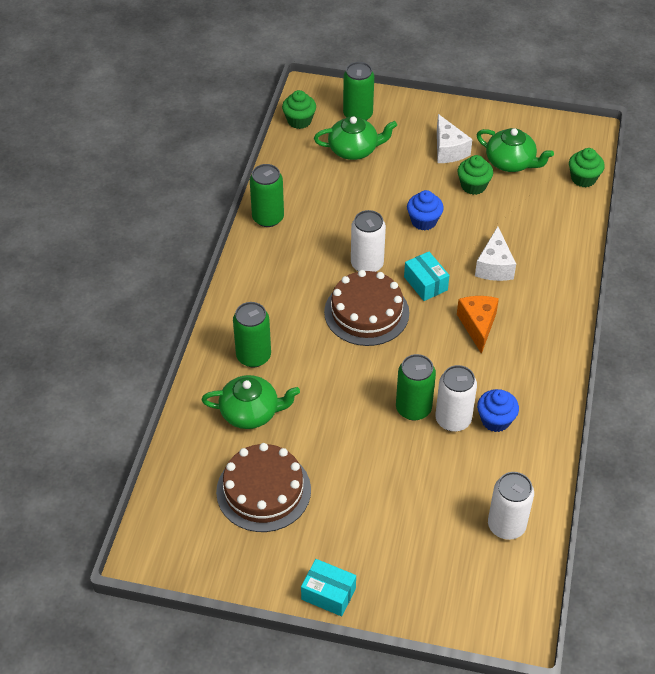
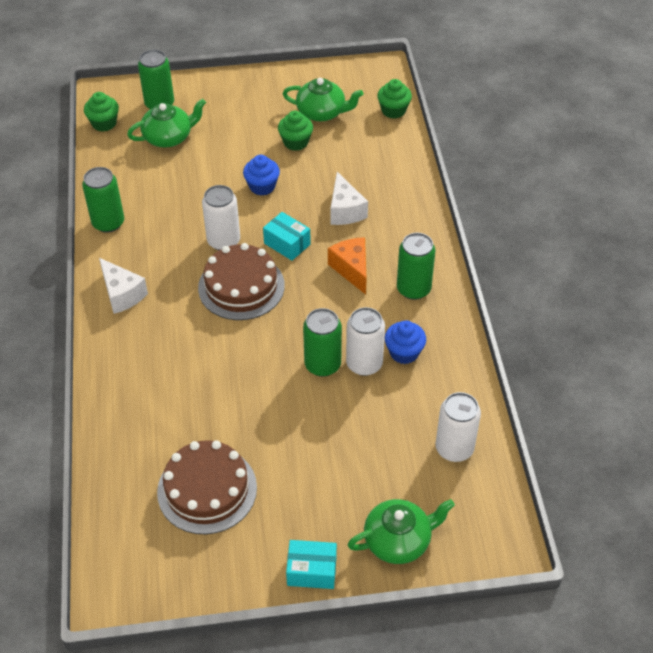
camera: 20 degrees left, 0 degrees up
green teapot [202,375,300,429] -> green teapot moved to [348,499,455,564]
green can [233,302,271,367] -> green can moved to [397,233,435,300]
white cheese [437,114,472,163] -> white cheese moved to [99,258,148,314]

